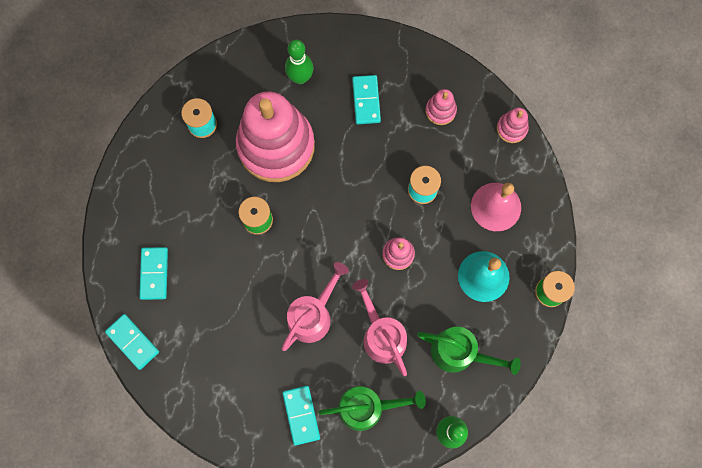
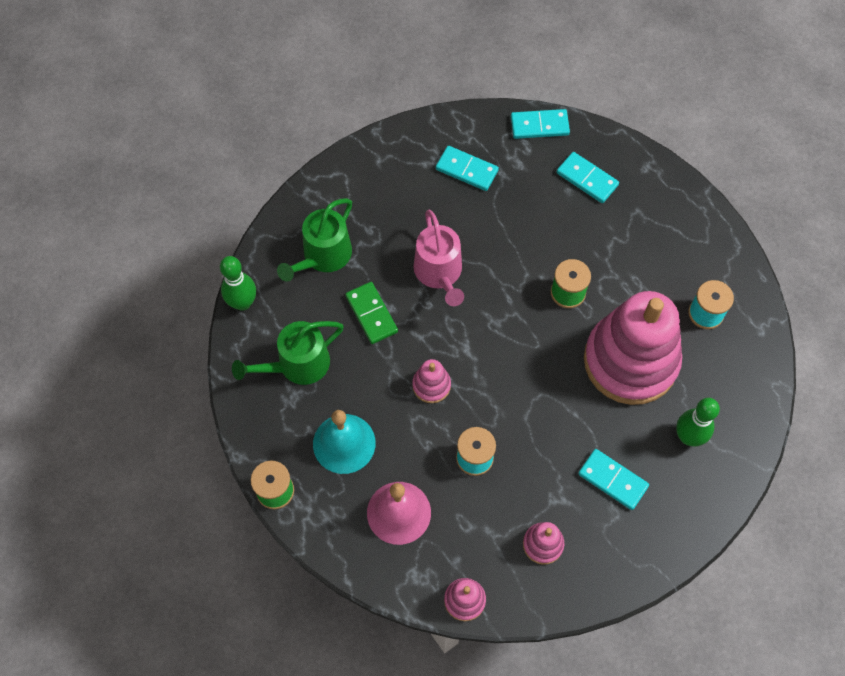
camera: 130 degrees right, 10 degrees down
turquoise domino [282,386,320,446] -> turquoise domino moved to [436,146,499,191]
pink watering can [352,279,407,376] -> green domino [345,282,398,344]

